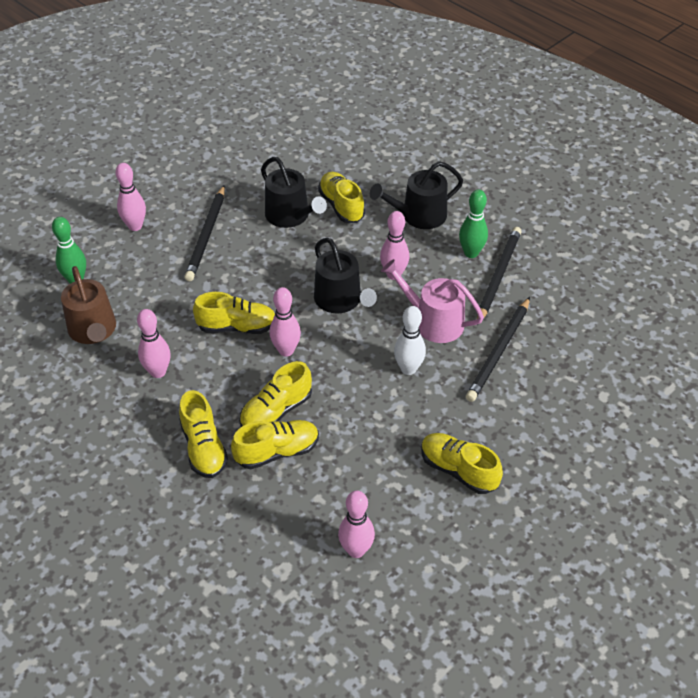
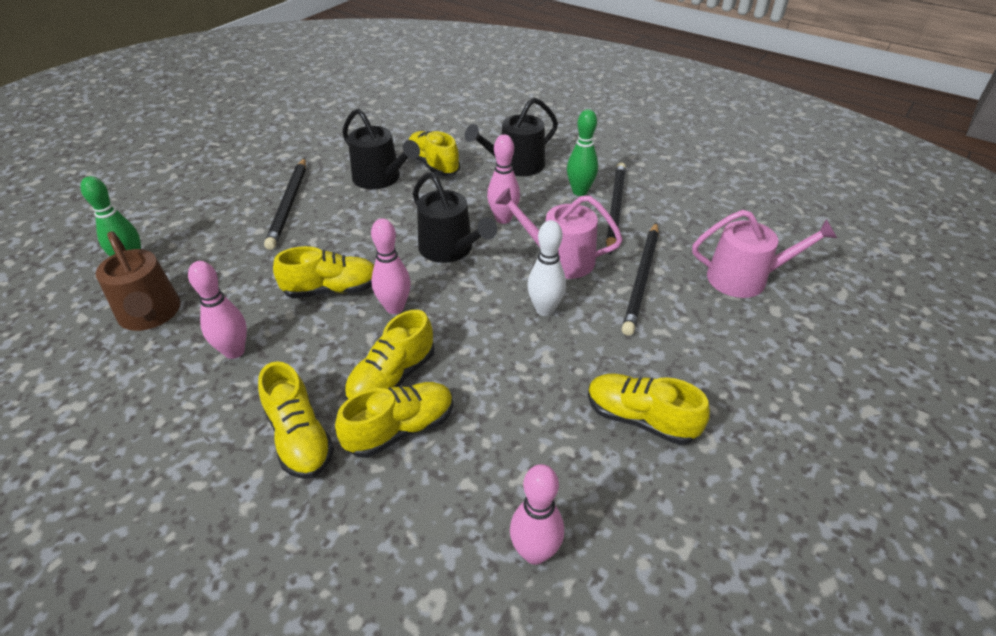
camera: 10 degrees left, 5 degrees down
pink bowling pin [115,163,146,231] -> none
none -> pink watering can [692,210,837,298]

